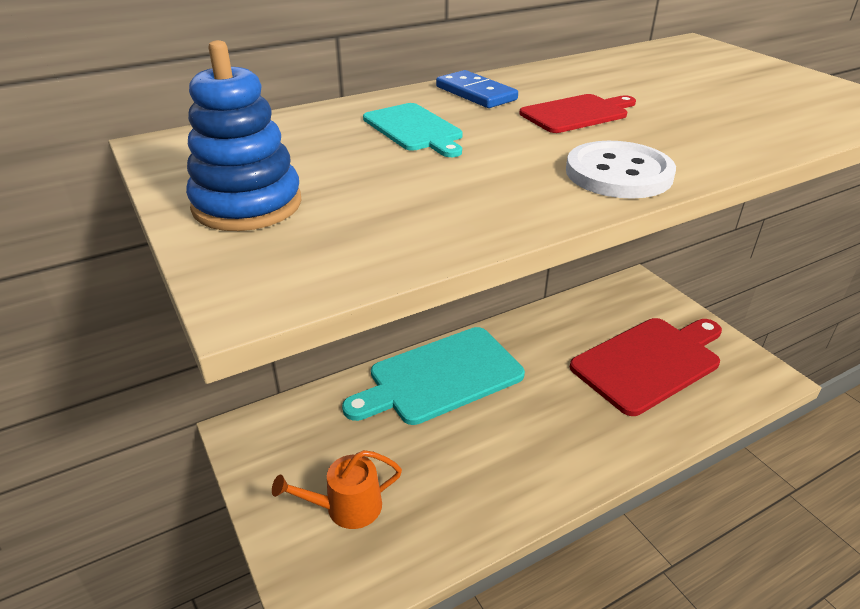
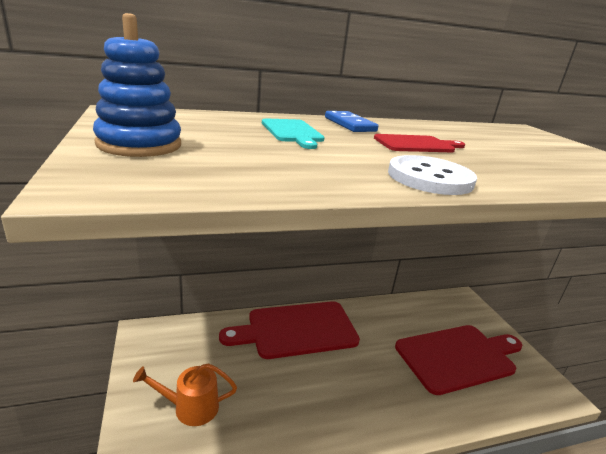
camera: 10 degrees right, 10 degrees down
turquoise cutting board [342,327,525,425] -> red cutting board [219,301,360,359]

